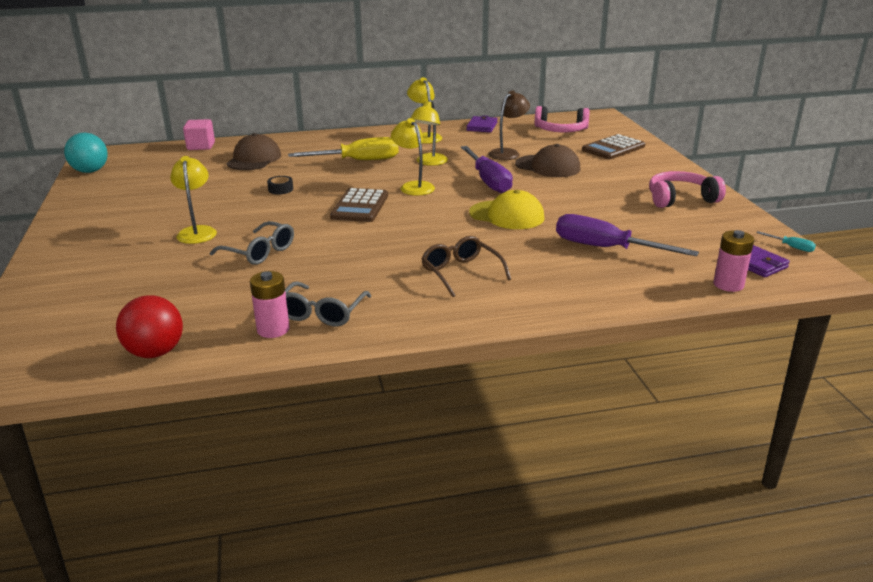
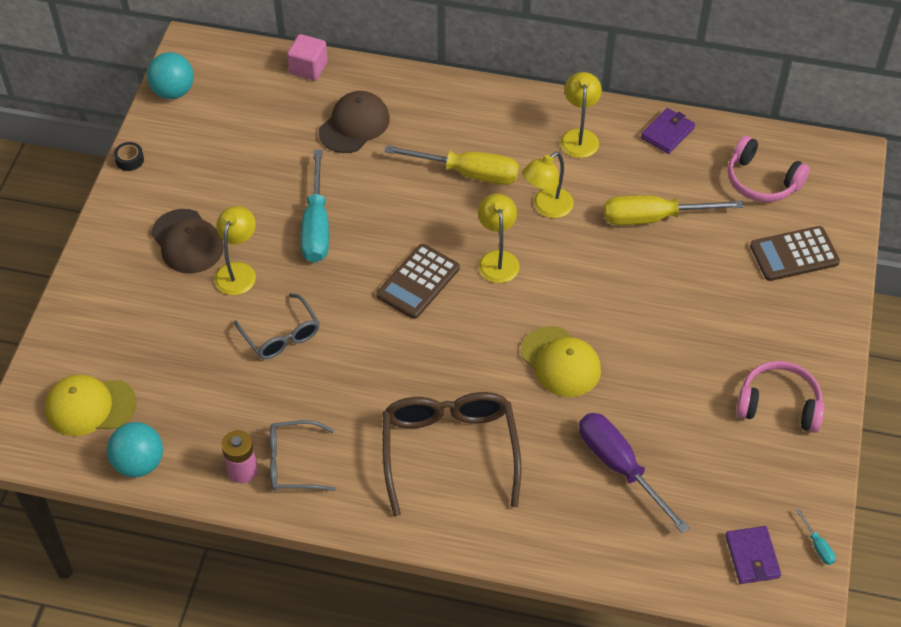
camera: 25 degrees right, 25 degrees up
red ball [116,295,183,358] -> turquoise ball [107,422,163,477]
black tape [267,176,293,194] -> black tape moved to [114,142,144,171]
grey glasses [285,282,371,326] -> grey glasses turned 45 degrees clockwise [270,420,336,491]
brown glasses [421,236,511,297] -> brown glasses [383,392,521,516], size x1.73
purple screwdriver [461,146,513,193] -> none
brown lamp [488,91,530,160] -> yellow screwdriver [604,195,744,225]
brown cap [515,144,580,177] -> brown cap moved to [151,209,224,274]
pink battery [713,230,754,292] -> none
none -> yellow cap [45,374,136,436]
none -> turquoise screwdriver [301,150,329,263]

